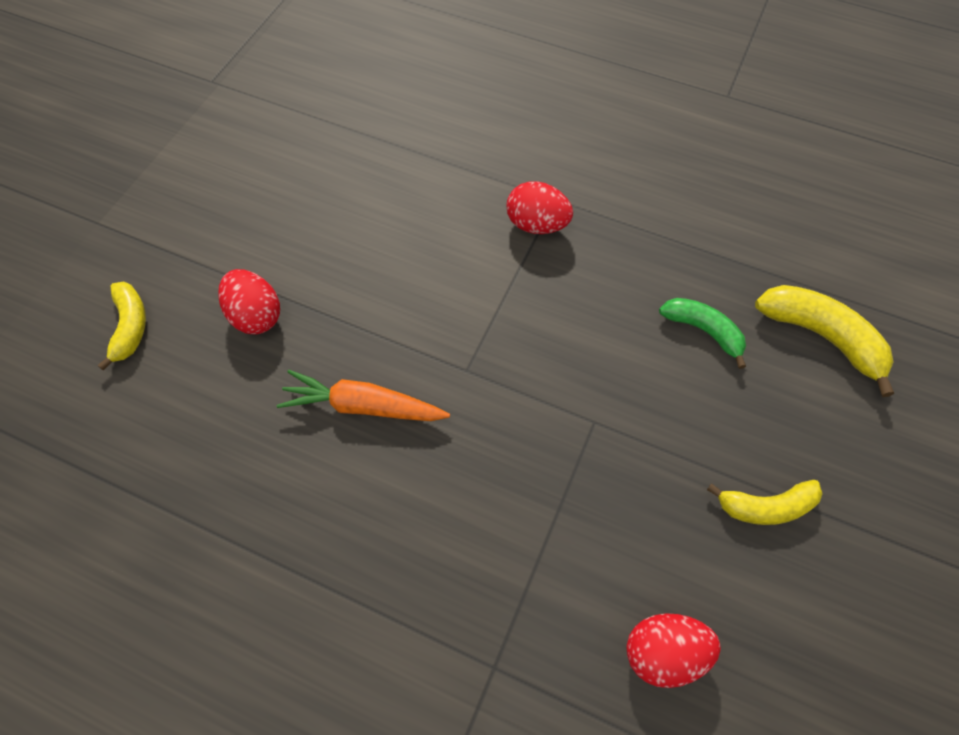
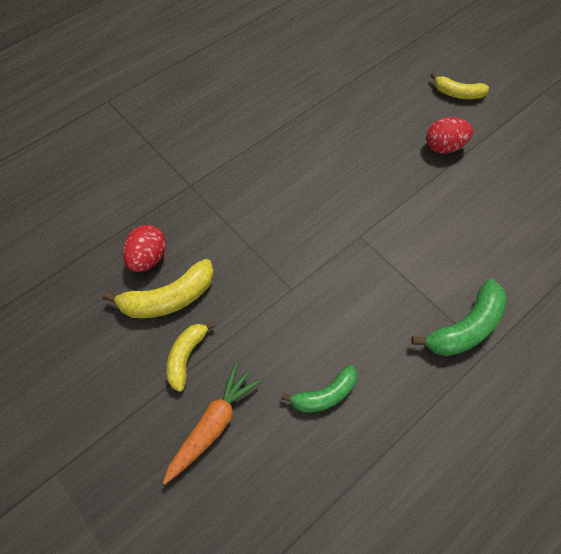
camera: 115 degrees right, 0 degrees up
orange carrot [277,370,450,421] -> orange carrot moved to [163,363,261,485]
red egg [506,181,573,234] -> green banana [411,279,507,356]
yellow banana [755,285,894,397] -> yellow banana moved to [103,259,214,318]

